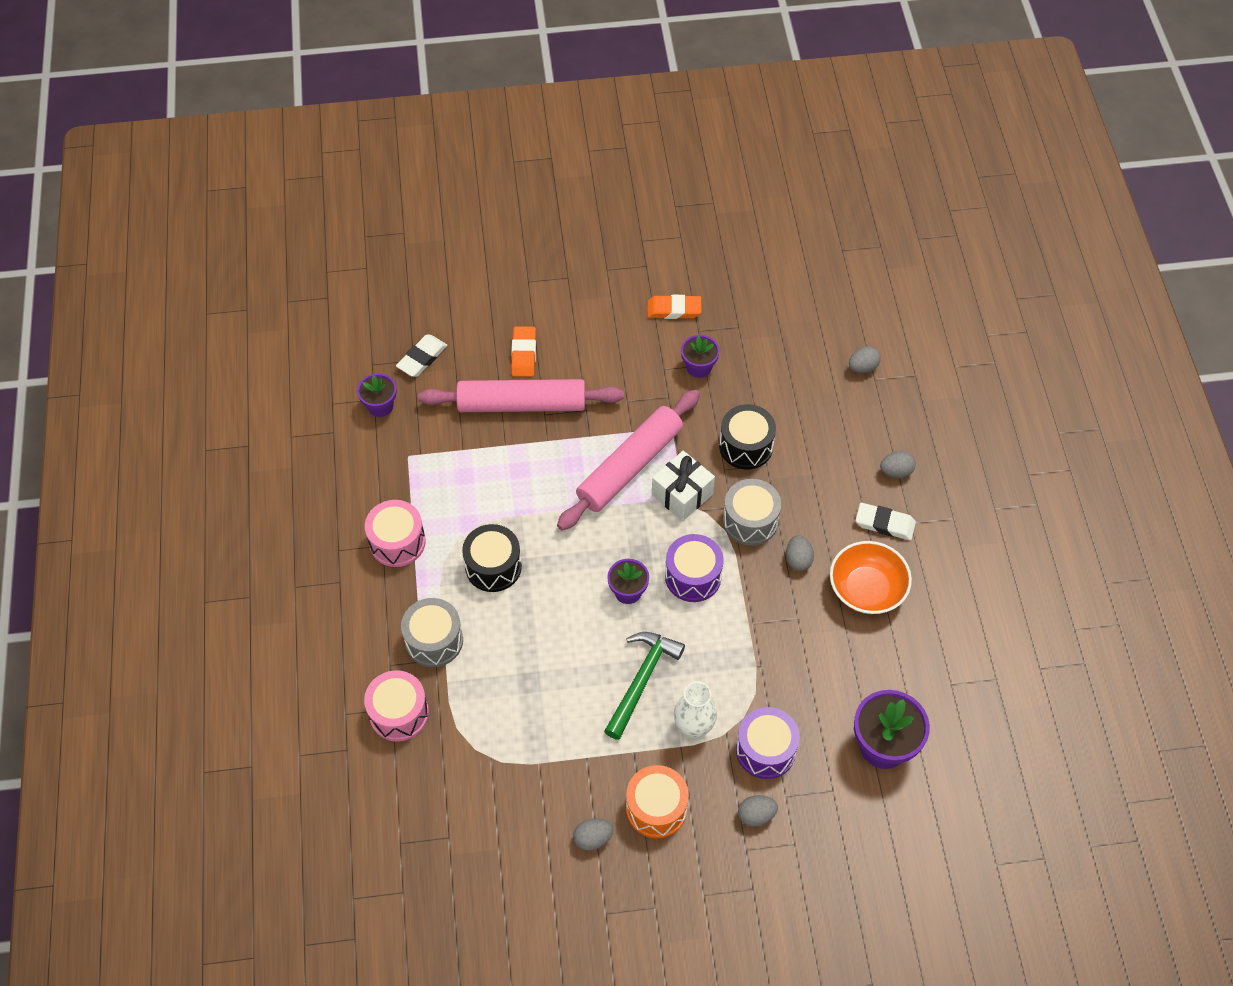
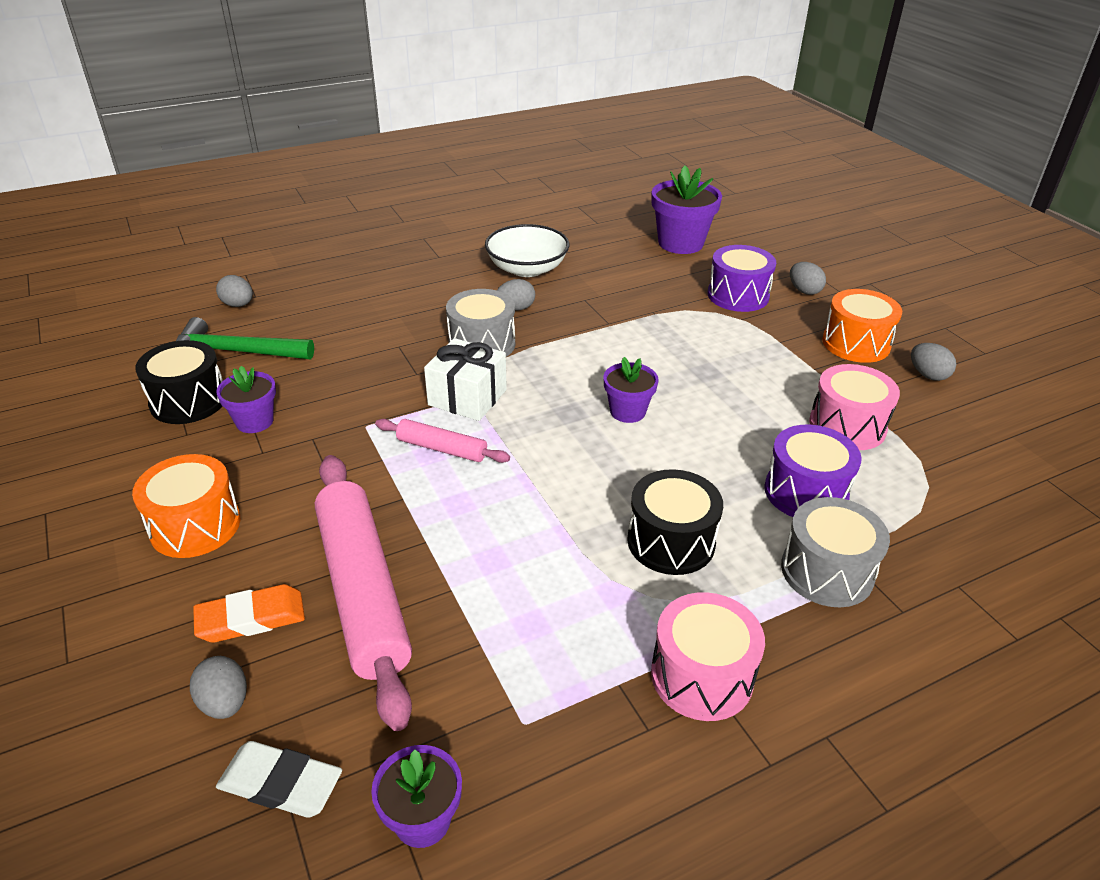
camera: 110 degrees left, 20 degrees down
pink drum [364,670,429,742] -> pink drum moved to [809,364,900,450]
pink rolling pin [557,389,700,531] -> pink rolling pin [375,419,510,463], size x0.49
green hammer [604,632,685,740] -> green hammer moved to [176,317,314,359]
orange eraser [647,295,702,319] -> none
purple drum [665,534,724,602] -> purple drum moved to [764,425,862,517]
white vase [674,681,717,740] -> none
black drum [719,404,776,469] -> black drum moved to [135,340,223,424]
orange bowl [830,541,912,614] -> white bowl [485,224,569,277]
white eraser [856,503,916,540] -> none
grey egg [880,451,916,478] -> grey egg moved to [190,656,247,719]
none -> orange drum [132,454,240,558]

